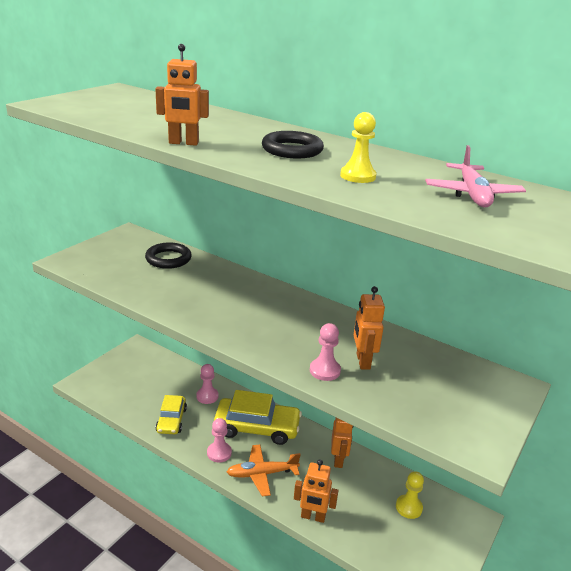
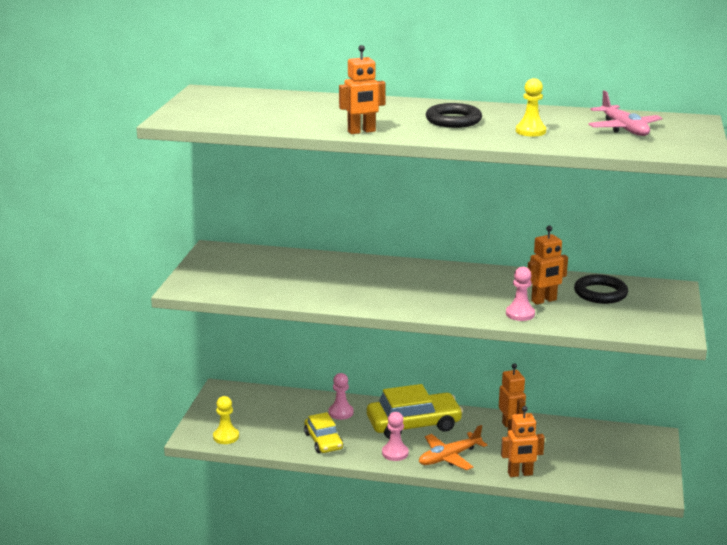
camera: 20 degrees left, 5 degrees down
black ring [145,242,192,269] -> black ring moved to [574,274,628,304]
orange robot [354,286,385,370] -> orange robot turned 90 degrees counterclockwise [528,226,568,305]
yellow pawn [396,471,424,519] -> yellow pawn moved to [213,396,239,444]

